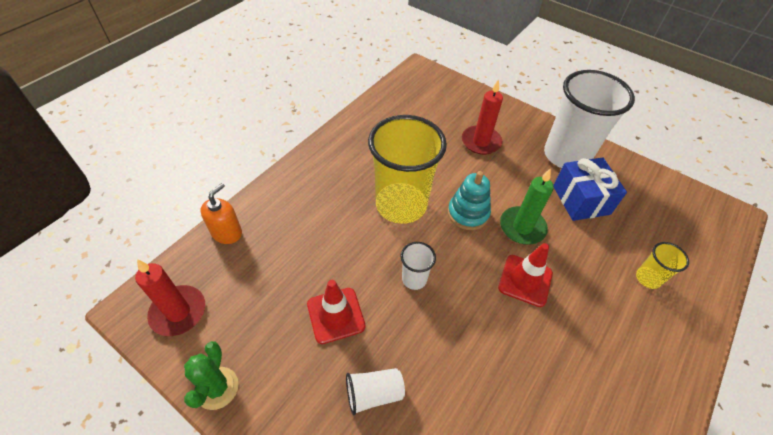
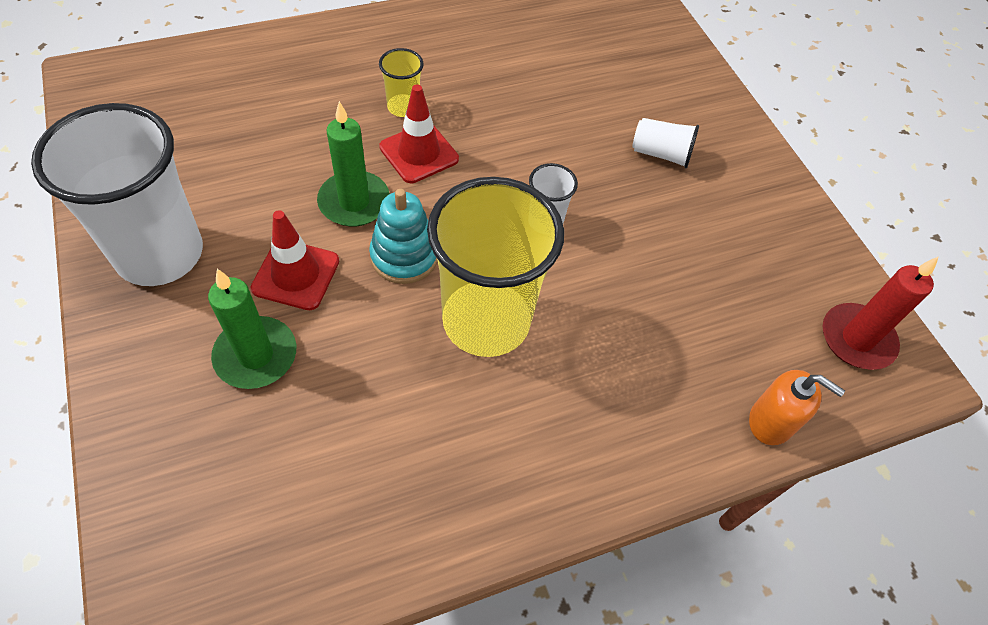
camera: 150 degrees left, 5 degrees up
green cactus [184,341,239,410] -> none
orange soap dispenser [200,183,242,244] -> orange soap dispenser turned 120 degrees counterclockwise [749,370,845,445]
red traffic cone [307,280,365,344] -> red traffic cone moved to [250,210,339,310]
red candle [462,79,503,155] -> green candle [208,269,296,389]
blue gift [553,157,627,221] -> none
yellow cup [636,242,689,289] -> yellow cup moved to [379,48,423,117]

